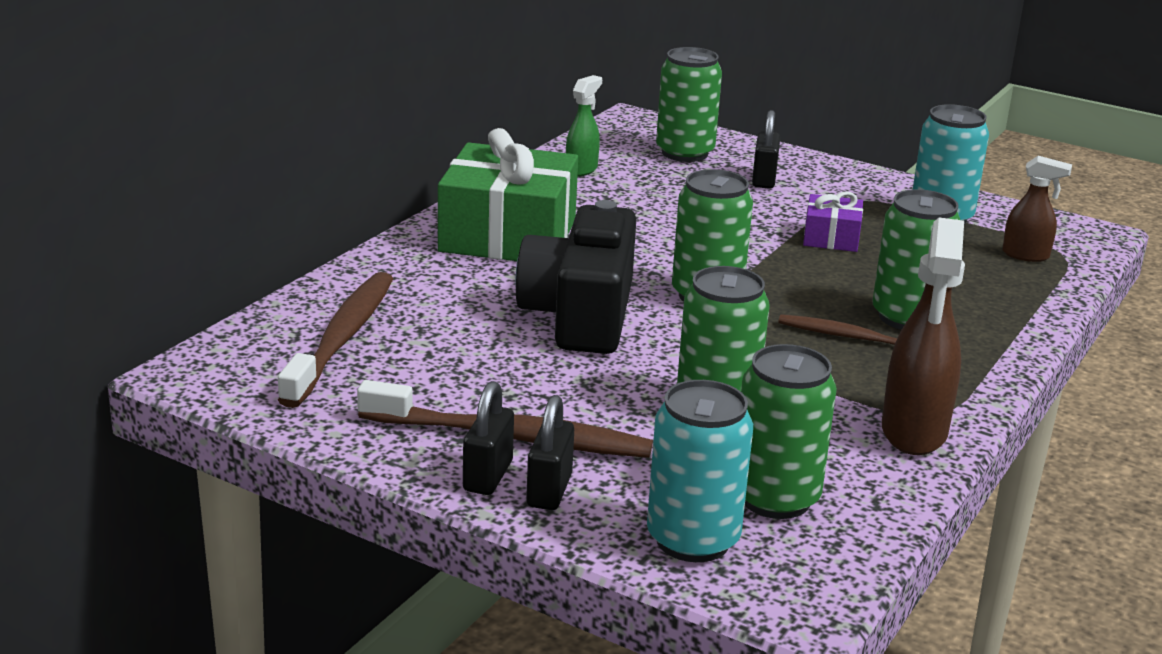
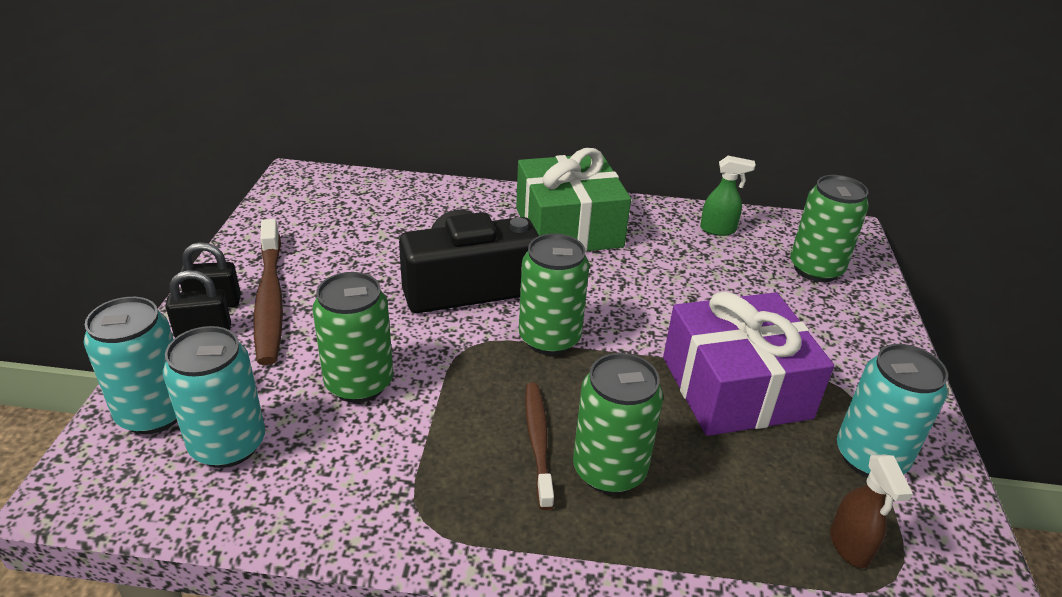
camera: 65 degrees right, 10 degrees up
brown toothbrush [278,272,393,408] -> none
green can [741,344,837,519] -> turquoise can [163,326,265,468]
black padlock [752,110,780,189] -> none
purple gift [803,192,863,252] -> purple gift [663,292,834,436], size x2.09
brown spray bottle [882,217,965,455] -> none

